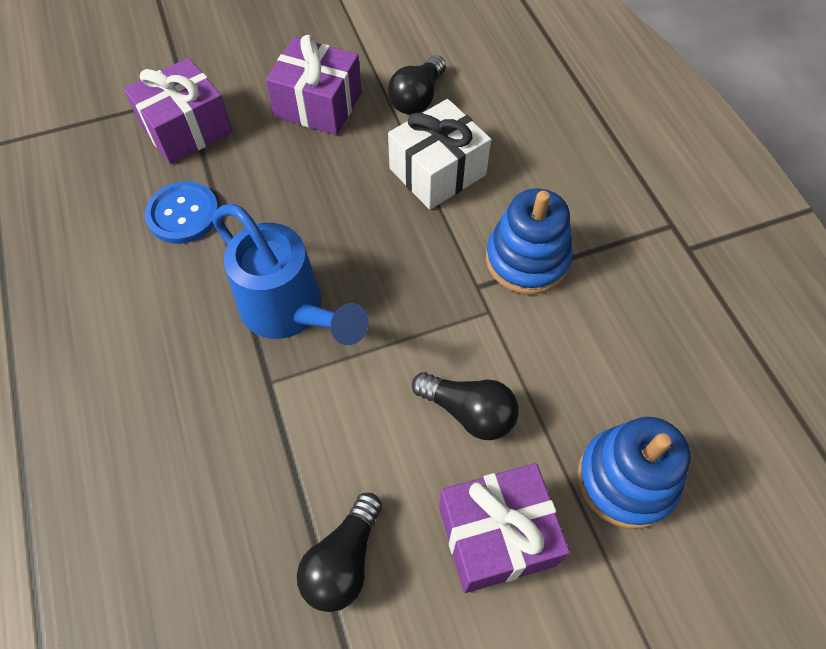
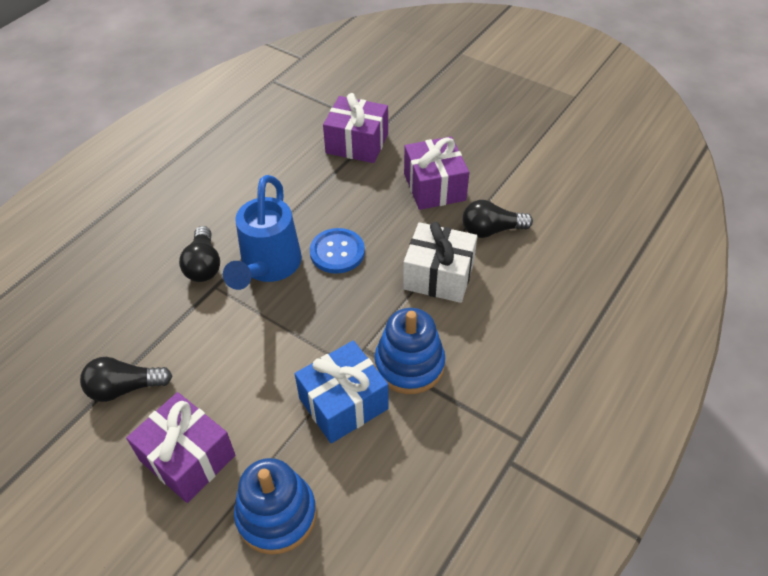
camera: 55 degrees right, 10 degrees down
blue button [145,181,219,244] -> blue button moved to [310,228,365,274]
black light bulb [412,372,519,440] -> black light bulb moved to [179,226,220,282]
none -> blue gift [295,341,389,443]

